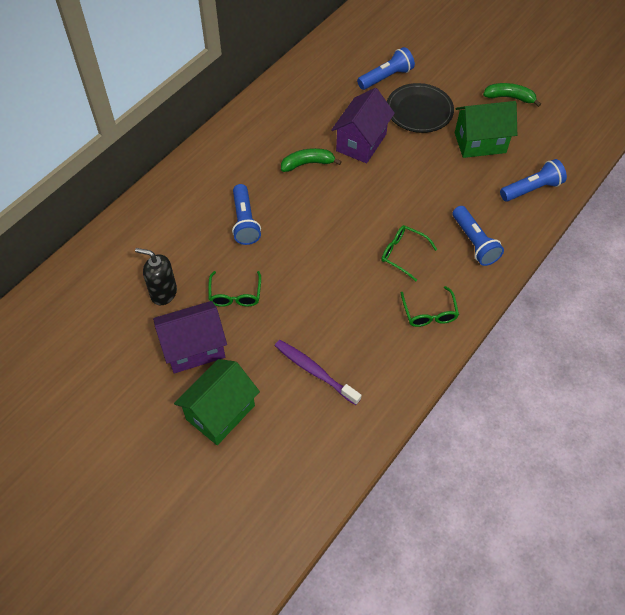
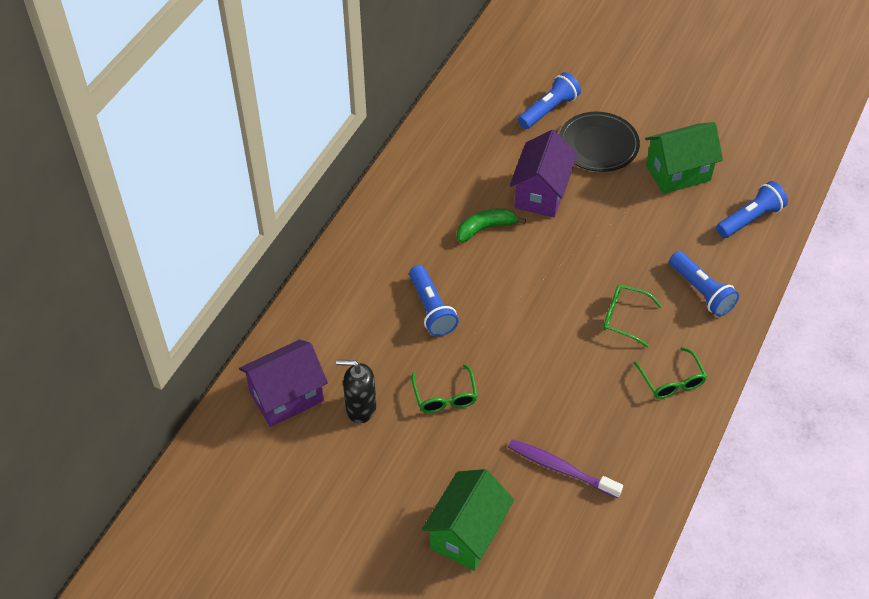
camera: 10 degrees left, 5 degrees down
purple house [153,301,227,373] -> purple house moved to [239,339,328,427]
green banana [483,83,541,107] -> none

